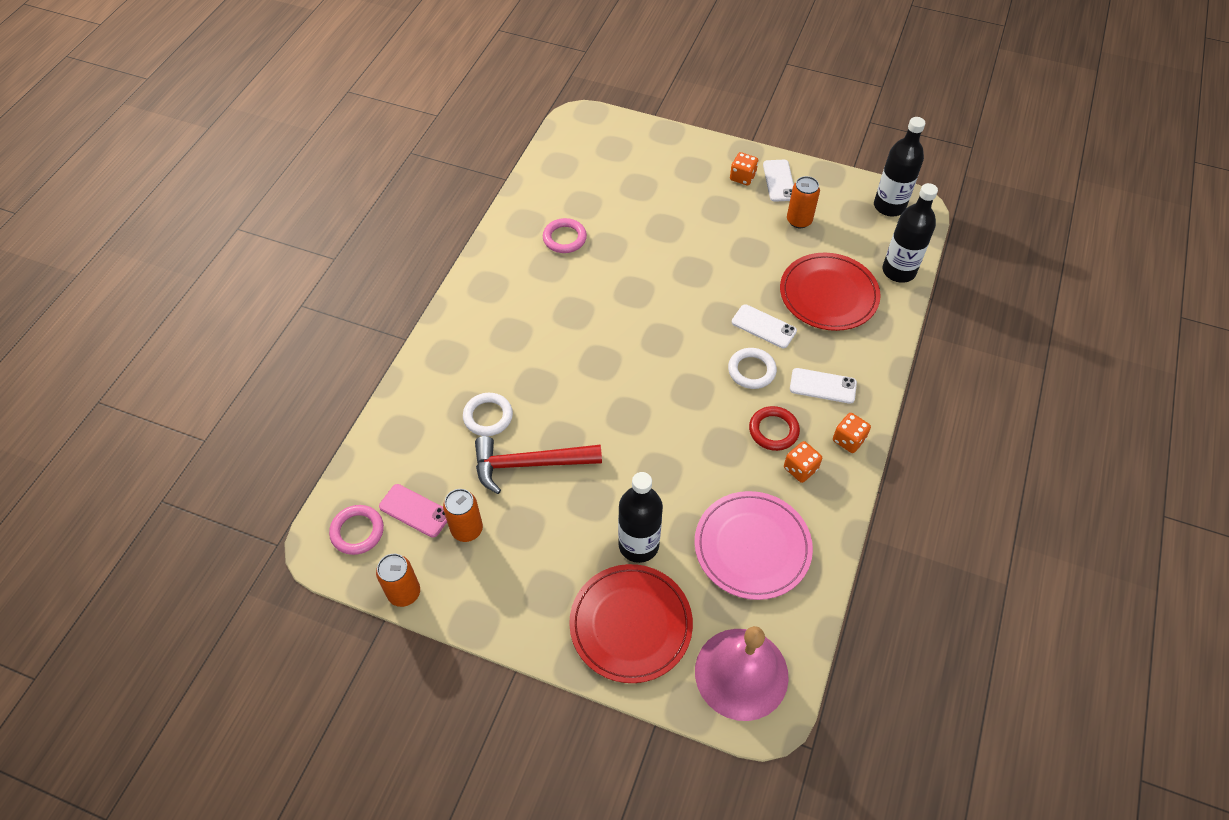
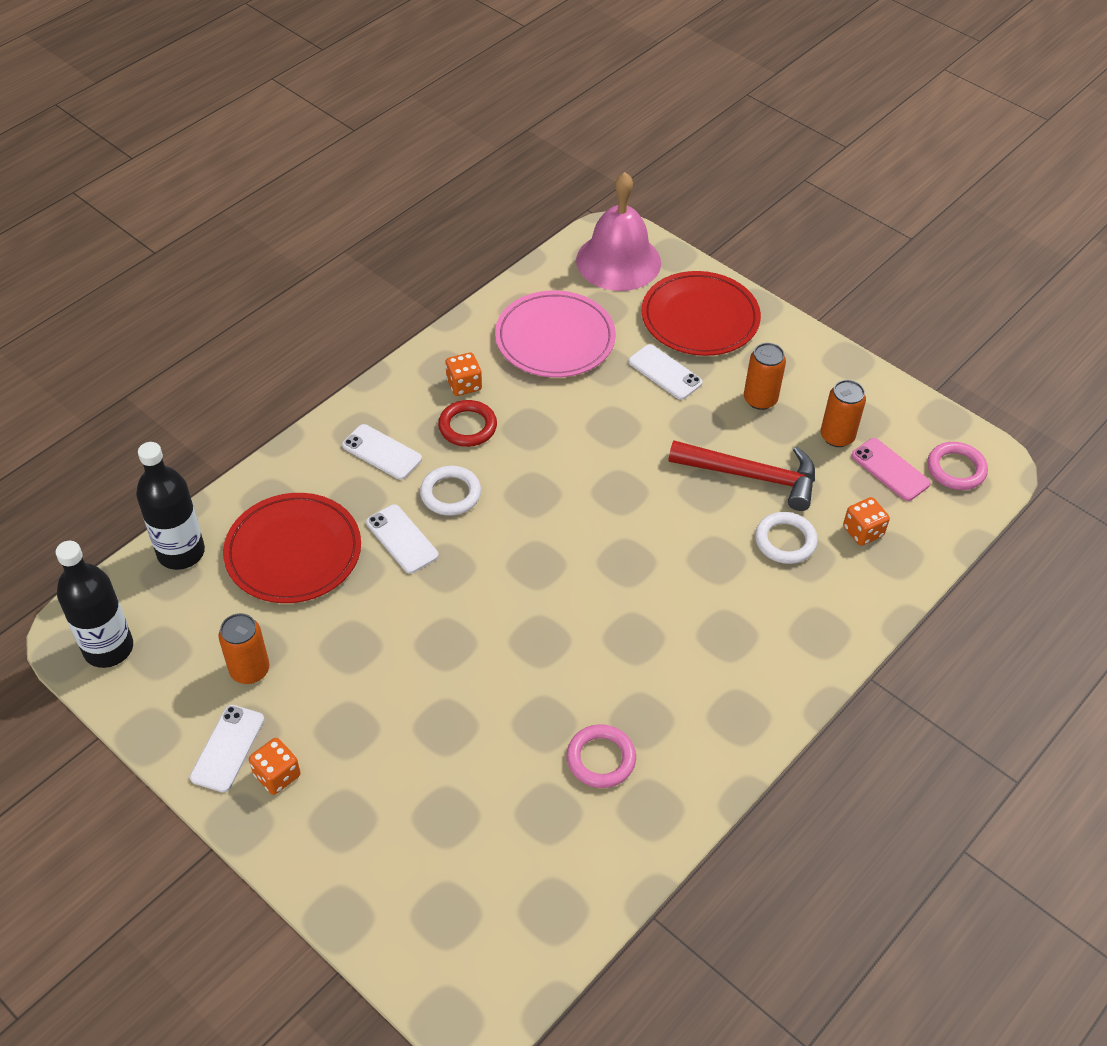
camera: 160 degrees left, 5 degrees down
orange can [376,554,420,607] -> orange can moved to [744,343,786,410]
black bottle [618,472,663,563] -> white phone [628,344,703,400]
orange dice [833,413,871,453] -> orange dice moved to [843,497,890,546]

